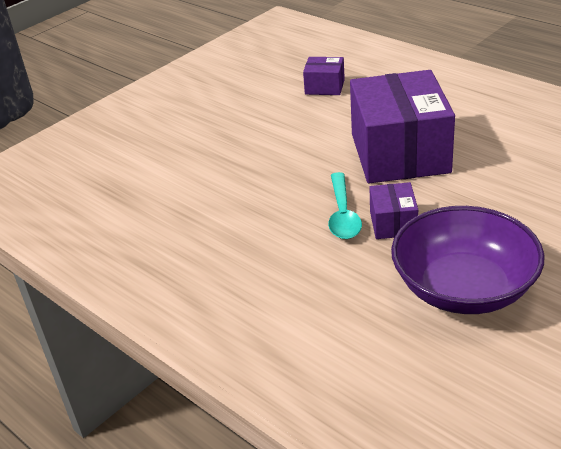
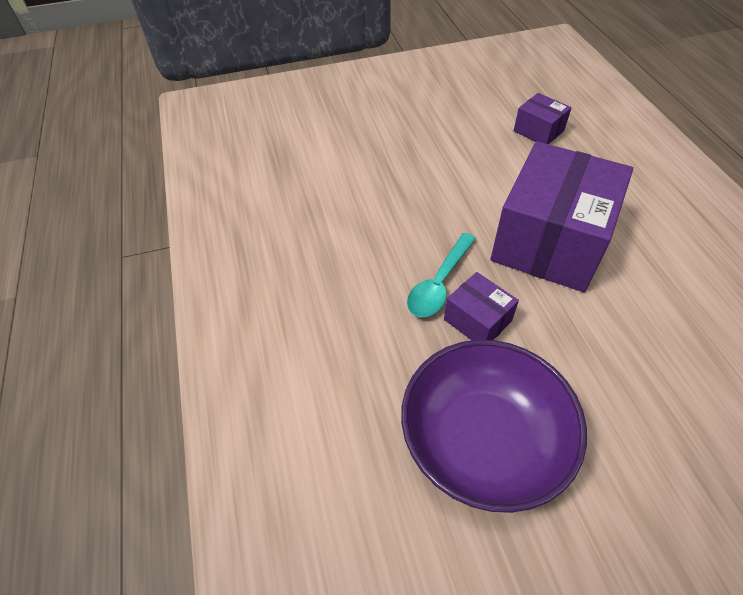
camera: 30 degrees right, 15 degrees up
purple box [369,182,418,239] -> purple box turned 75 degrees counterclockwise [444,272,519,340]

